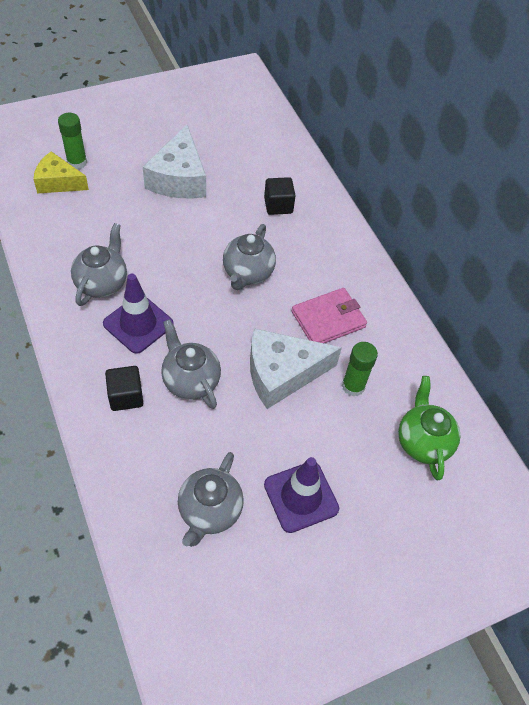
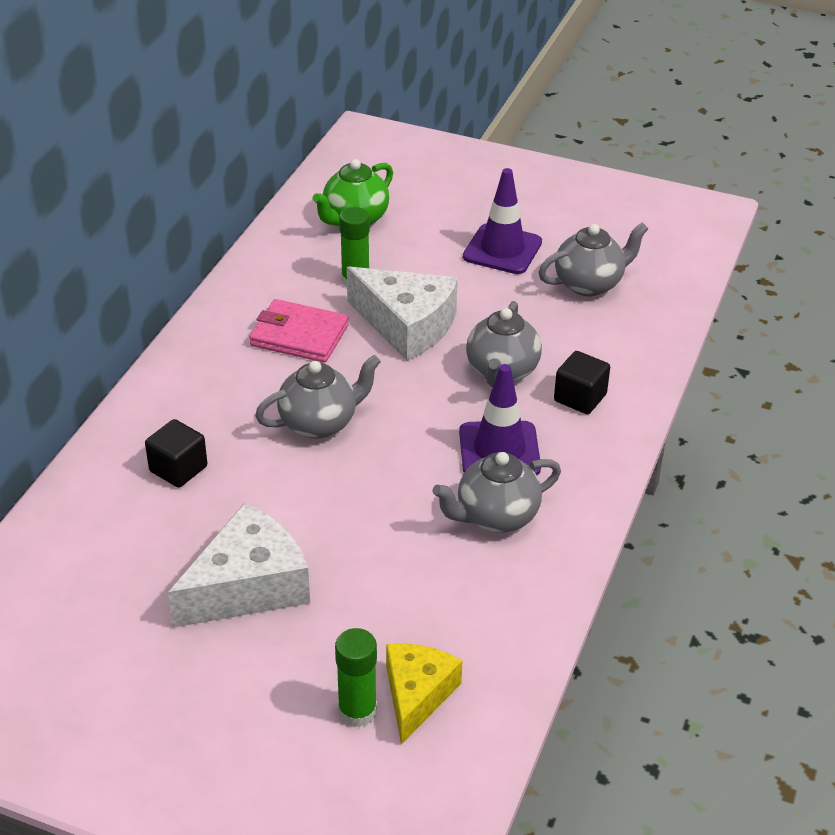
camera: 130 degrees left, 15 degrees down
yellow cheese [33,151,89,194] -> yellow cheese turned 135 degrees counterclockwise [386,643,462,744]

